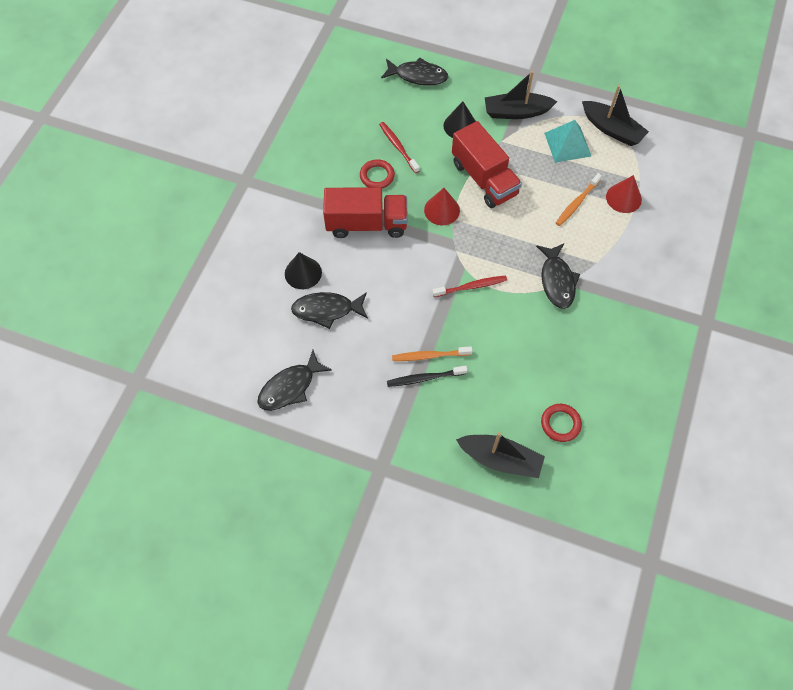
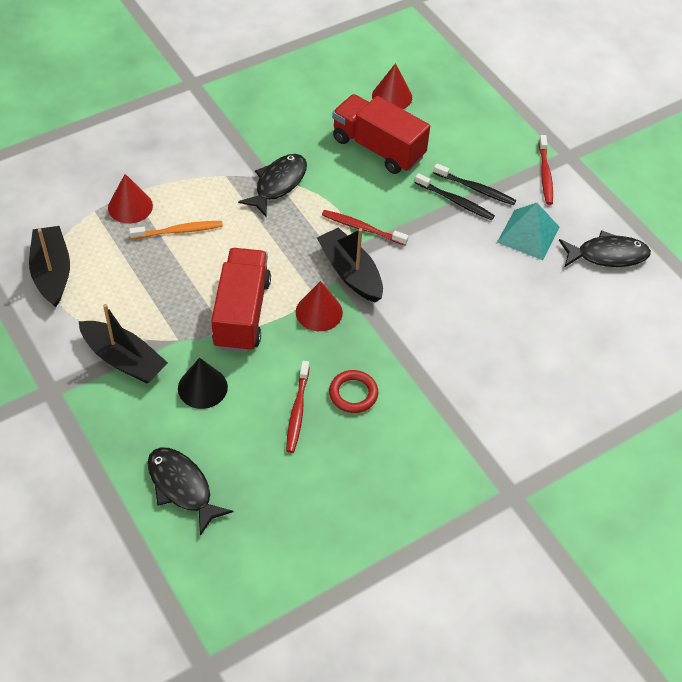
camera: 145 degrees left, 10 degrees down
black cone [285,252,322,289] -> none
black fish [291,292,368,329] -> none
red truck [323,187,408,238] -> red truck moved to [332,94,430,174]
orange toothbrush [392,346,472,361] -> black toothbrush [415,173,495,220]
black boat [456,432,545,478] -> black boat moved to [317,228,383,302]
red ring [541,404,582,442] -> red cone [372,63,412,109]
turquoise pyramid [544,120,591,163] -> turquoise pyramid moved to [497,203,560,260]
none -> red toothbrush [539,135,553,205]

